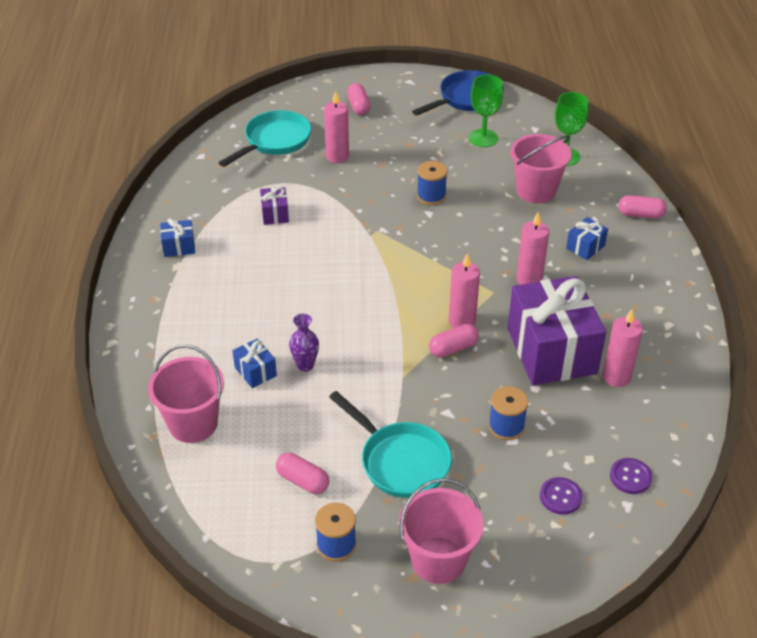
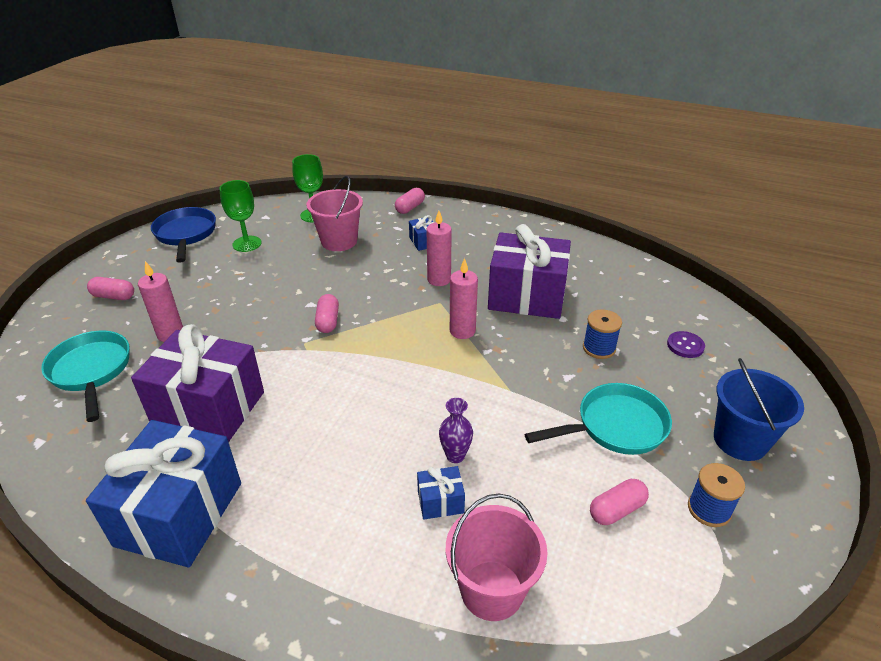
camera: 65 degrees left, 5 degrees down
blue gift [160,218,195,257] -> blue gift [86,420,241,567], size x2.38
purple gift [260,187,289,225] -> purple gift [131,324,264,442], size x2.38
pink bucket [399,478,484,584] -> blue bucket [714,358,804,461]
blue spool [417,161,448,205] -> none
pink capsule [429,324,479,357] -> pink capsule moved to [315,294,339,333]
pink candle [602,309,643,387] -> none
purple button [610,458,652,494] -> none

